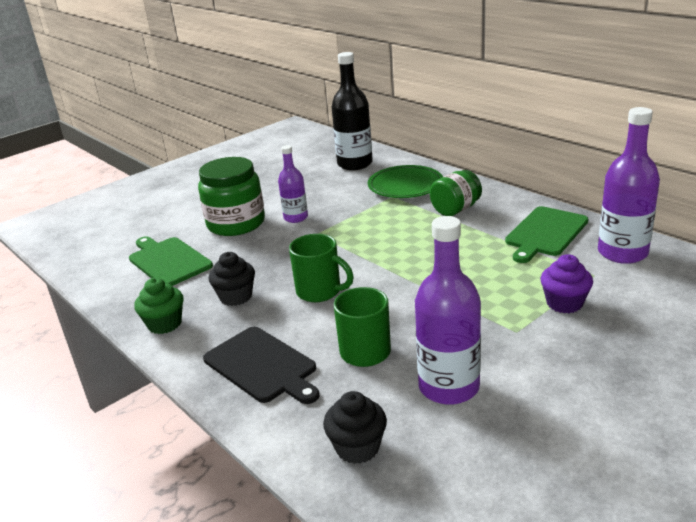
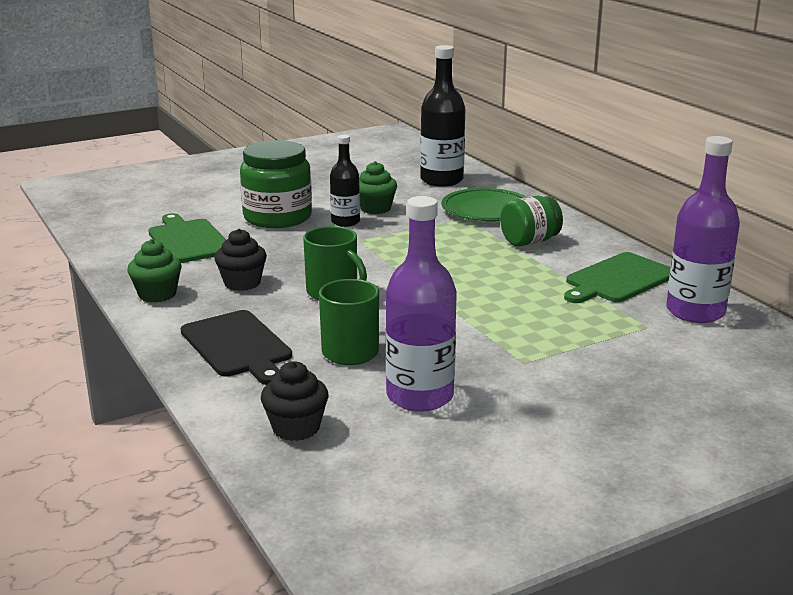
camera: 10 degrees right, 5 degrees down
purple bottle [278,145,308,223] -> black bottle [330,135,360,227]
purple cupcake [541,254,593,313] -> none
none -> green cupcake [359,161,397,214]

